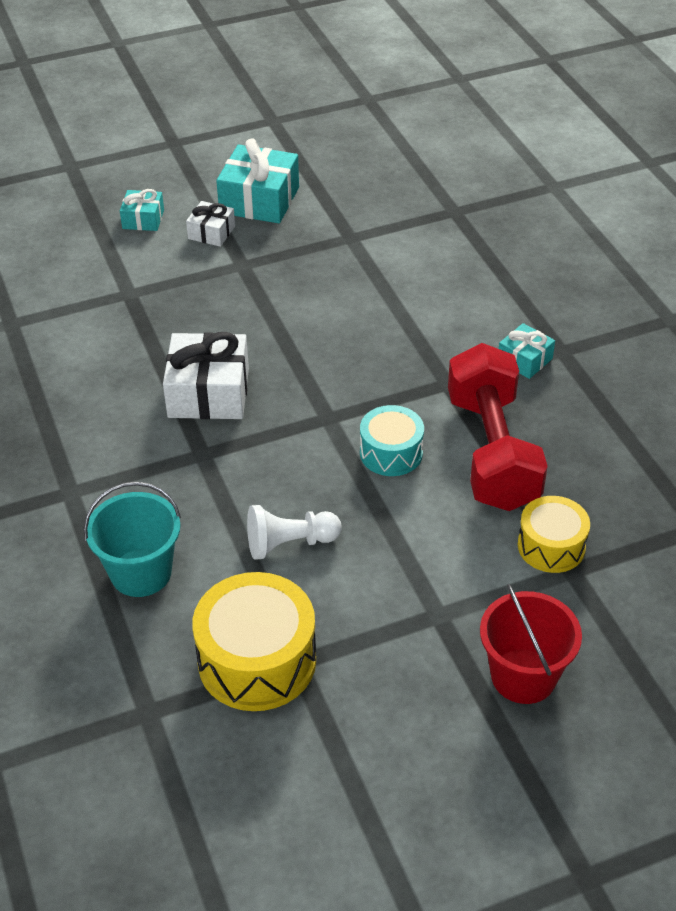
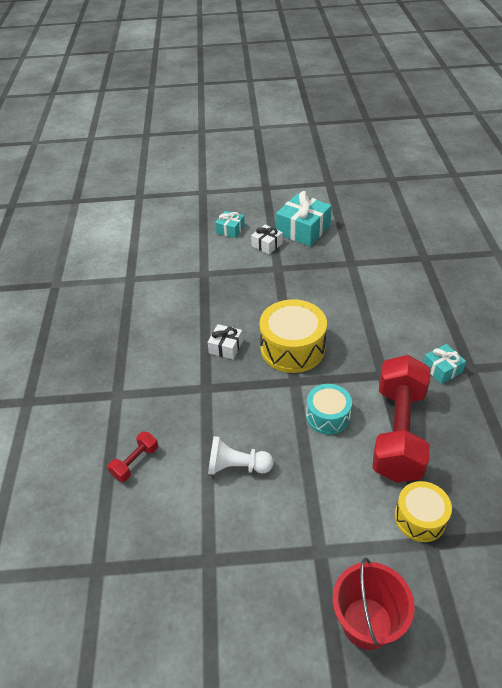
camera: 20 degrees right, 0 degrees up
turquoise bucket [84,481,181,597] -> red dumbbell [108,431,158,482]
white gift [163,332,249,419] -> white gift [208,324,243,359], size x0.55
yellow drum [192,572,316,711] -> yellow drum moved to [260,299,327,373]

